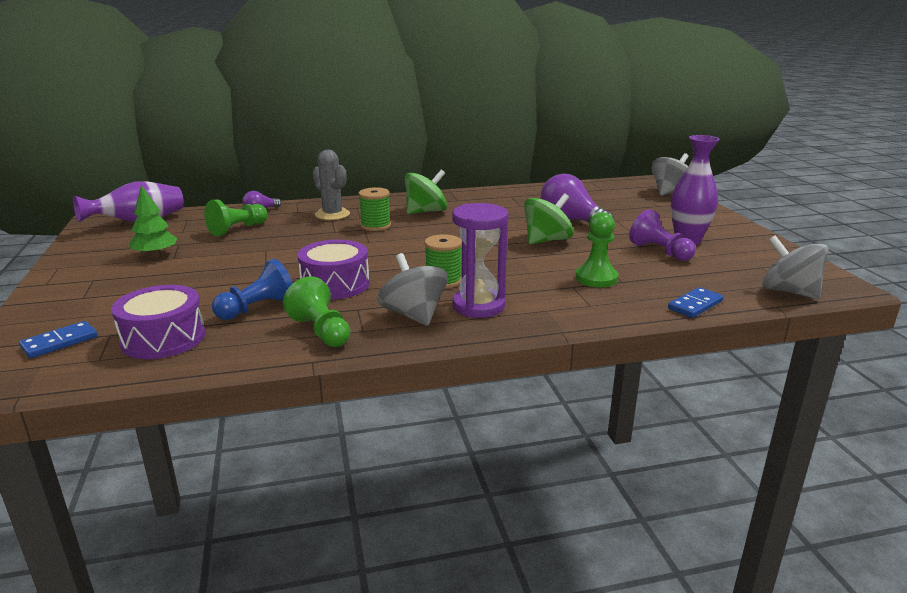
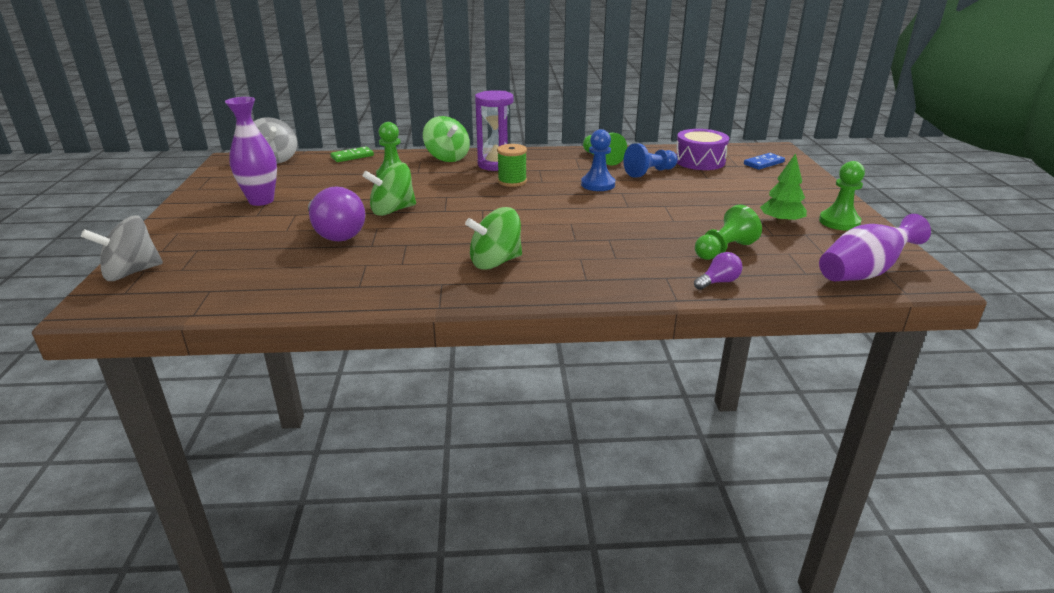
camera: 170 degrees left, 5 degrees up
purple drum [297,240,369,300] -> blue pawn [581,129,615,191]
grey cactus [313,150,350,220] -> none
green spool [359,187,391,231] -> none
grey spinning top [377,253,448,326] -> none
purple pawn [629,209,696,261] -> none
blue domino [668,287,723,318] -> green domino [331,146,374,162]
none -> green spinning top [423,116,470,162]
none -> green pawn [819,161,865,231]

